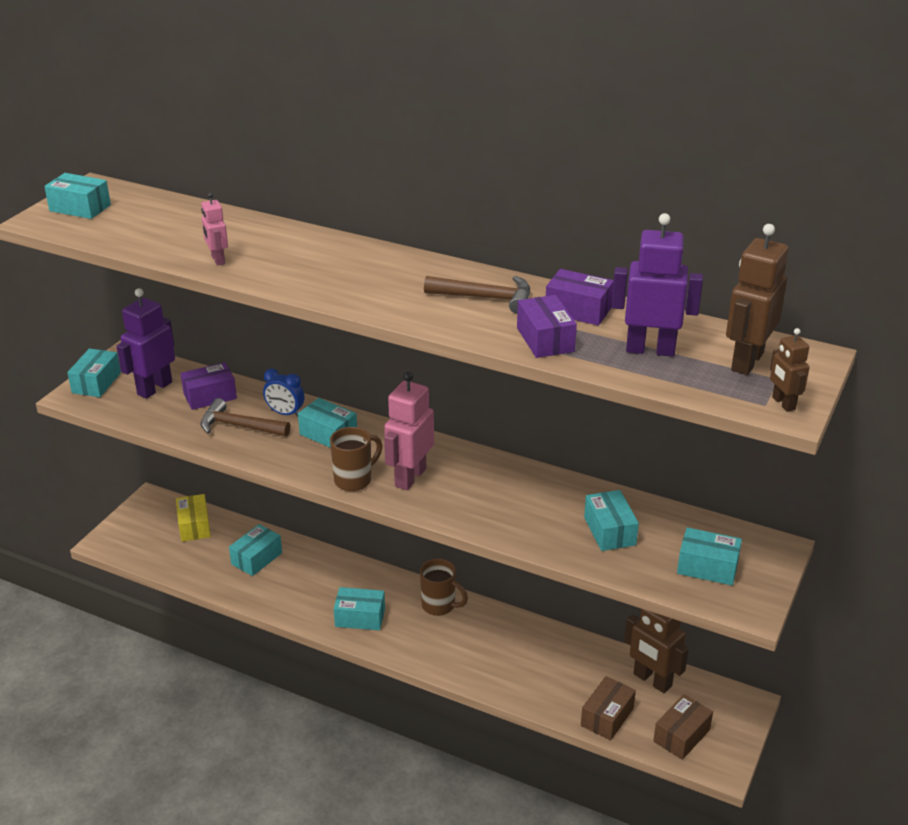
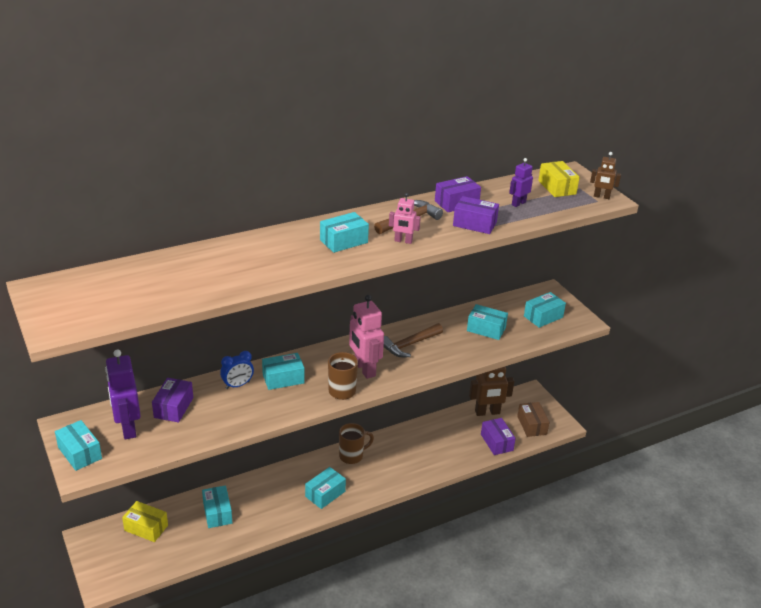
camera: 55 degrees left, 0 degrees up
turquoise box [44,173,111,219] -> turquoise box moved to [320,212,369,253]
brown hammer [200,398,290,437] -> brown hammer moved to [383,323,443,357]
pink robot [201,193,228,266] -> pink robot moved to [389,193,421,244]
brown box [581,676,636,740] -> purple box [481,418,516,455]
purple robot [611,213,703,357] -> purple robot [509,158,533,207], size x0.55
brown robot [726,224,788,375] -> yellow box [538,161,580,197]

